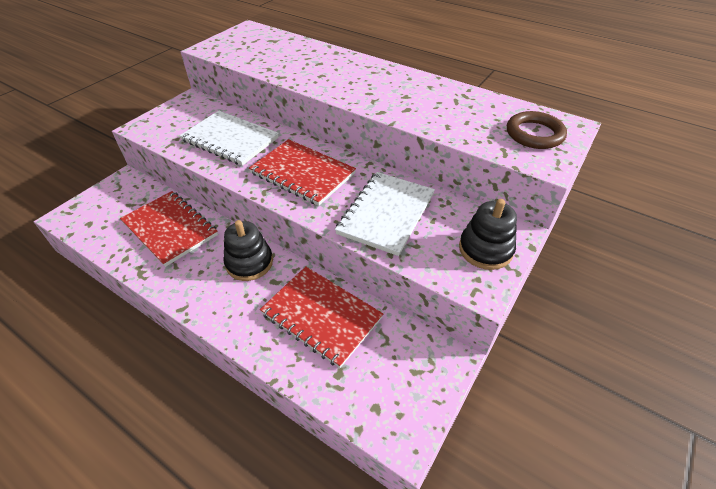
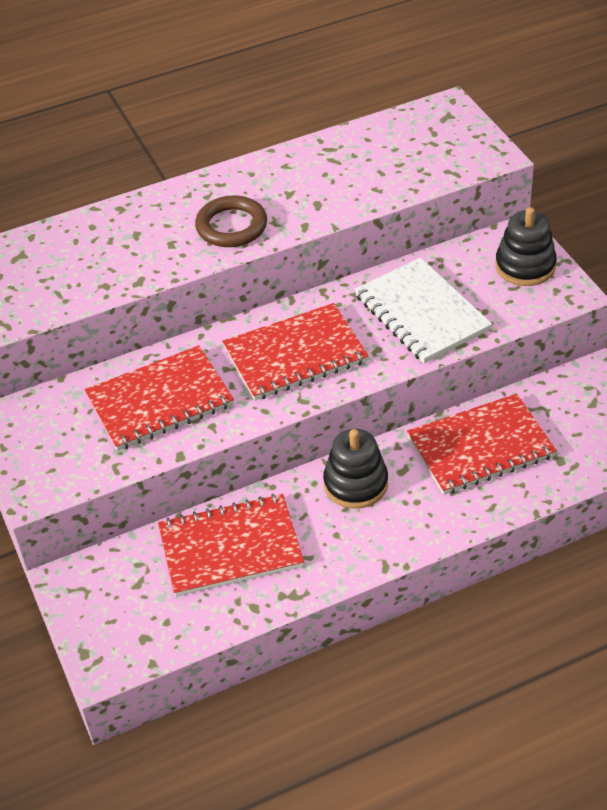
camera: 55 degrees left, 0 degrees up
white notebook [180,110,279,166] -> red notebook [85,345,234,451]
brown ring [507,111,567,149] -> brown ring moved to [195,195,267,247]

